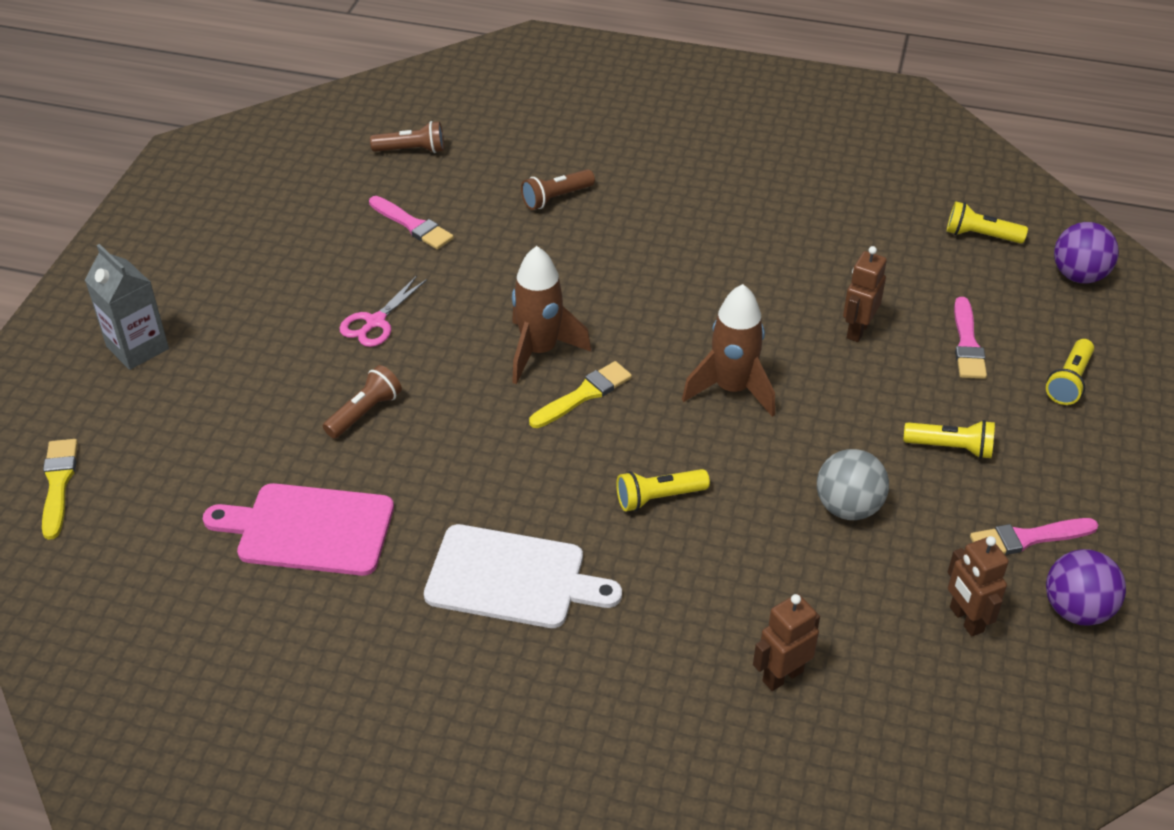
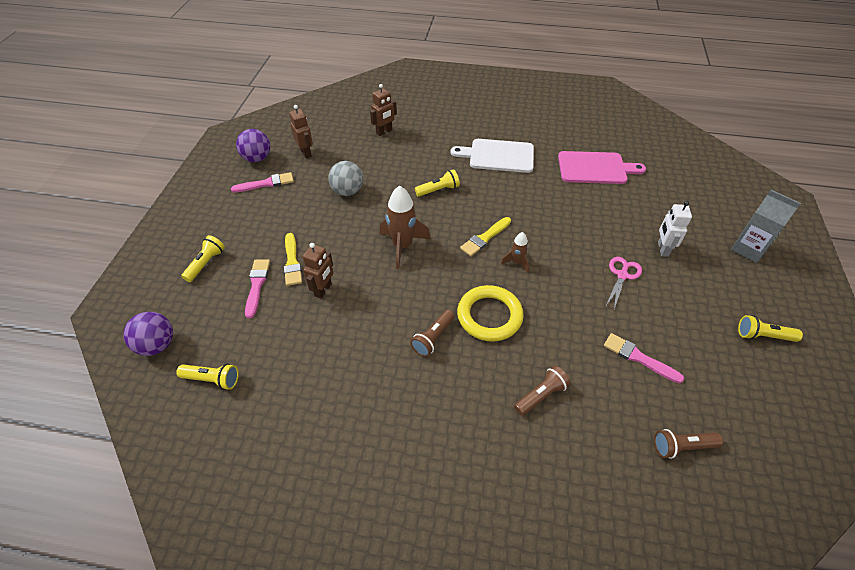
camera: 175 degrees right, 5 degrees up
yellow brush [42,439,78,540] -> yellow brush moved to [284,233,302,286]
brown flashlight [323,365,402,439] -> brown flashlight moved to [410,310,455,357]
brown rocket [512,246,591,384] -> brown rocket [500,232,529,273], size x0.54
yellow flashlight [903,420,995,459] -> yellow flashlight moved to [738,315,803,342]
none -> yellow ring [457,285,524,342]
none -> white robot [658,201,692,257]

